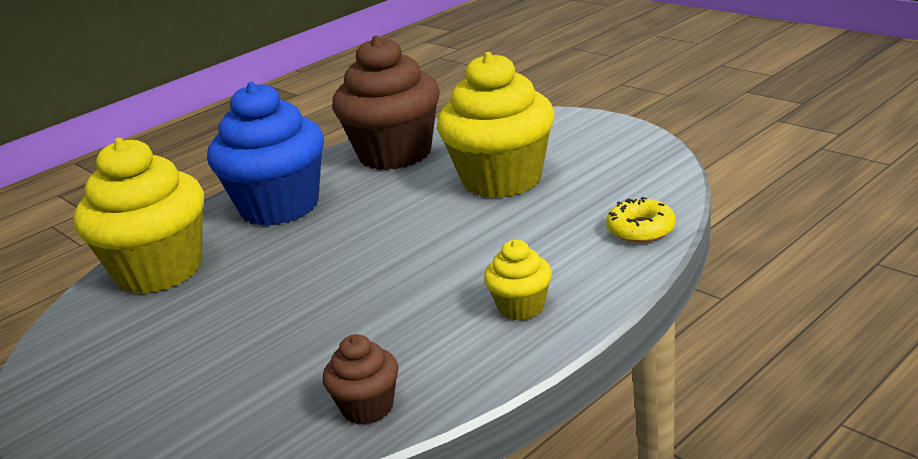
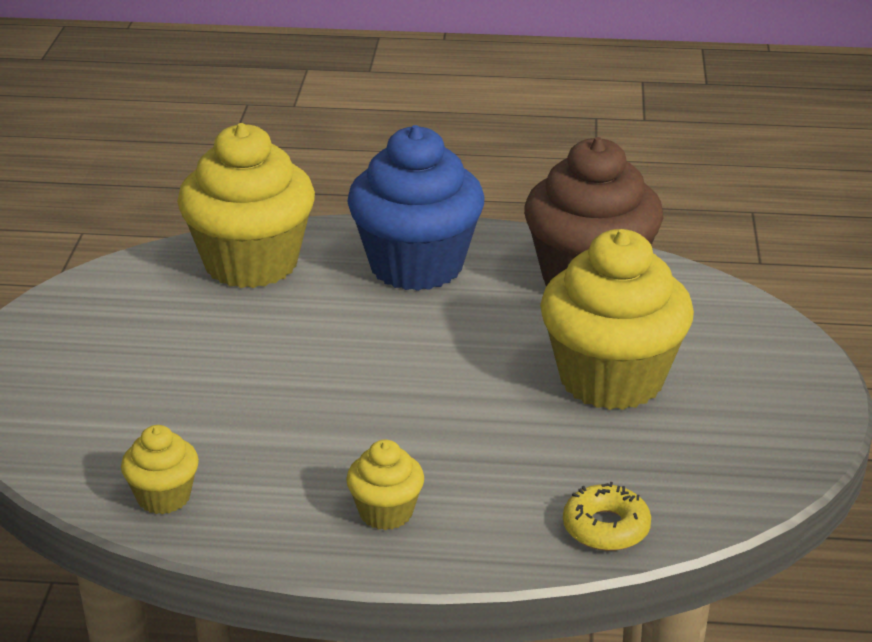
camera: 45 degrees right, 5 degrees up
brown cupcake [323,334,399,425] -> yellow cupcake [121,425,199,514]

